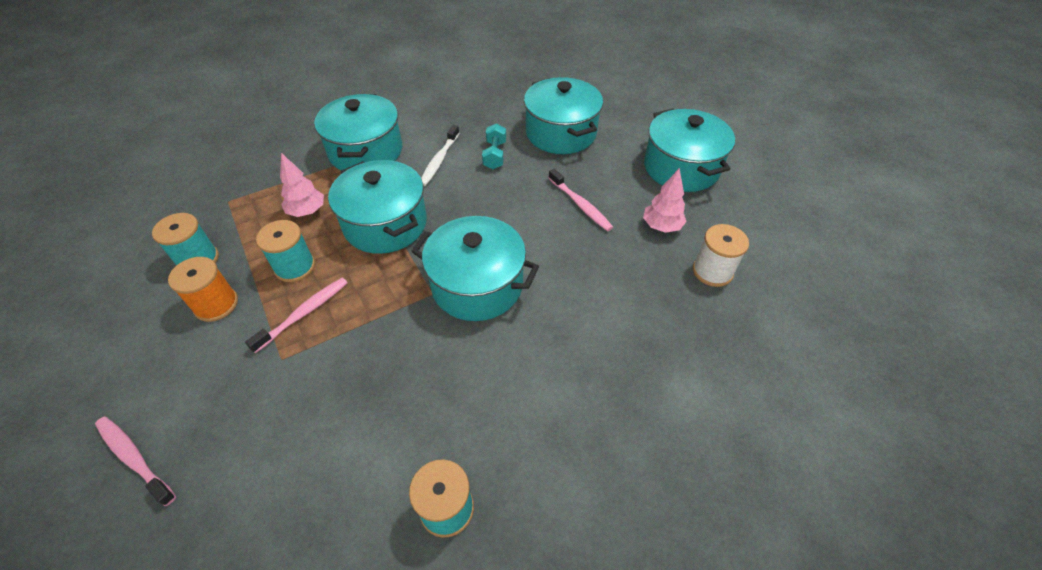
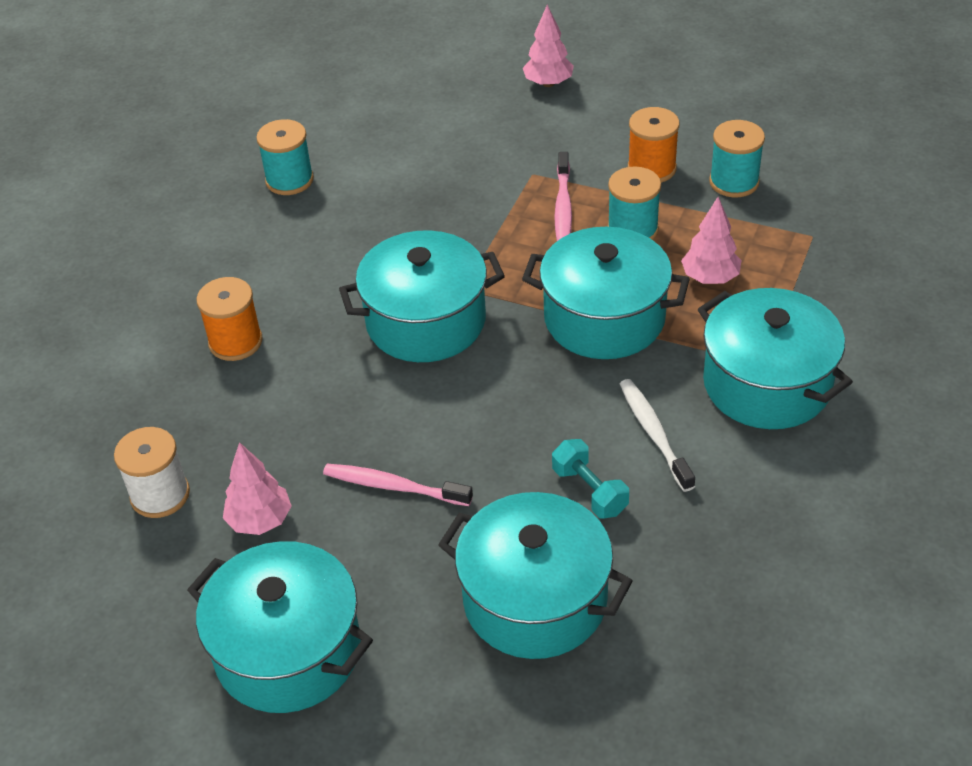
camera: 145 degrees right, 5 degrees down
pink toothbrush [95,417,176,506] -> pink tree [523,5,574,87]
none -> orange spool [197,277,263,361]

